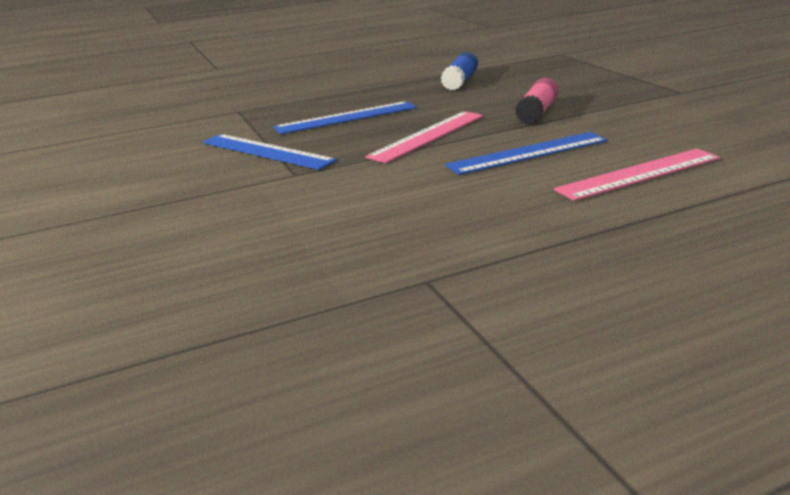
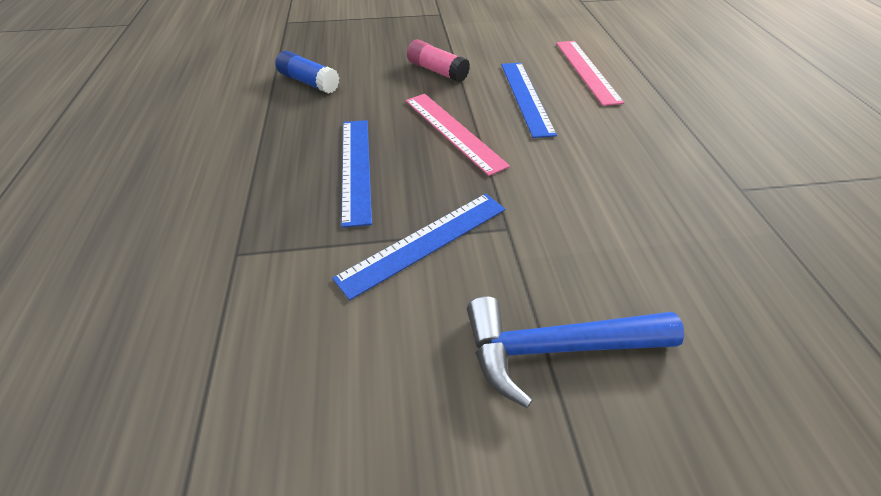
camera: 75 degrees left, 20 degrees up
none -> blue hammer [467,296,685,408]

